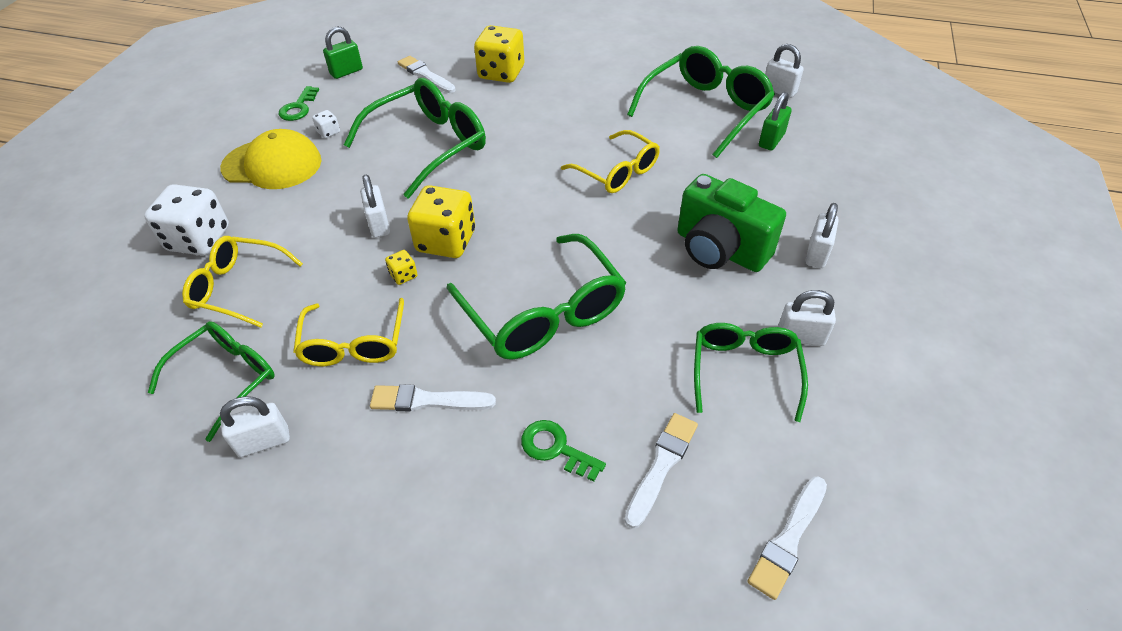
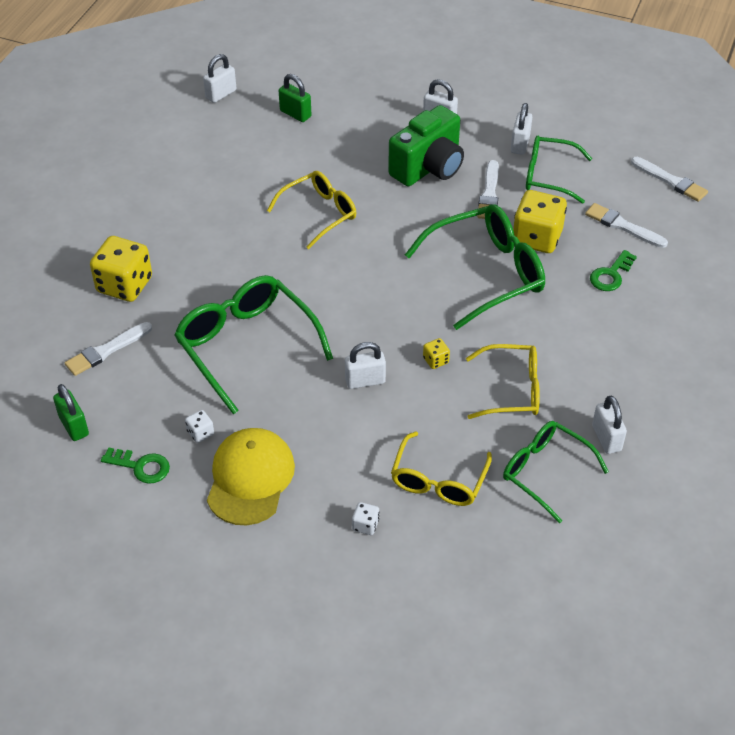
camera: 85 degrees left, 0 degrees up
white dice [144,184,229,256] -> white dice [352,502,379,535], size x0.44
white brush [370,384,496,412] -> white brush moved to [477,160,499,219]
yellow dice [407,185,475,258] -> yellow dice moved to [513,190,567,253]
green glasses [627,46,775,158] -> none

